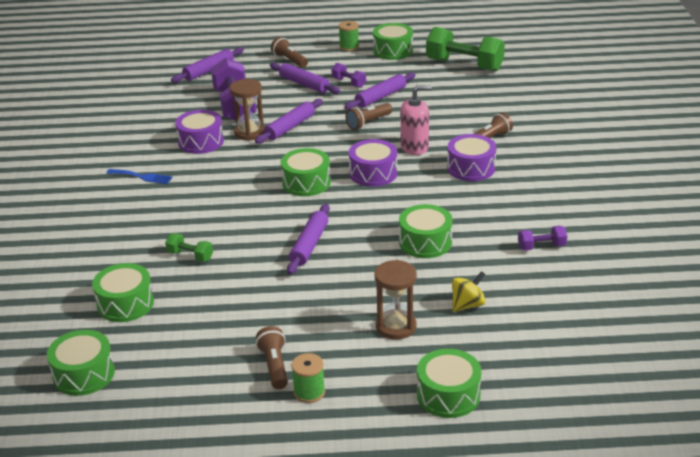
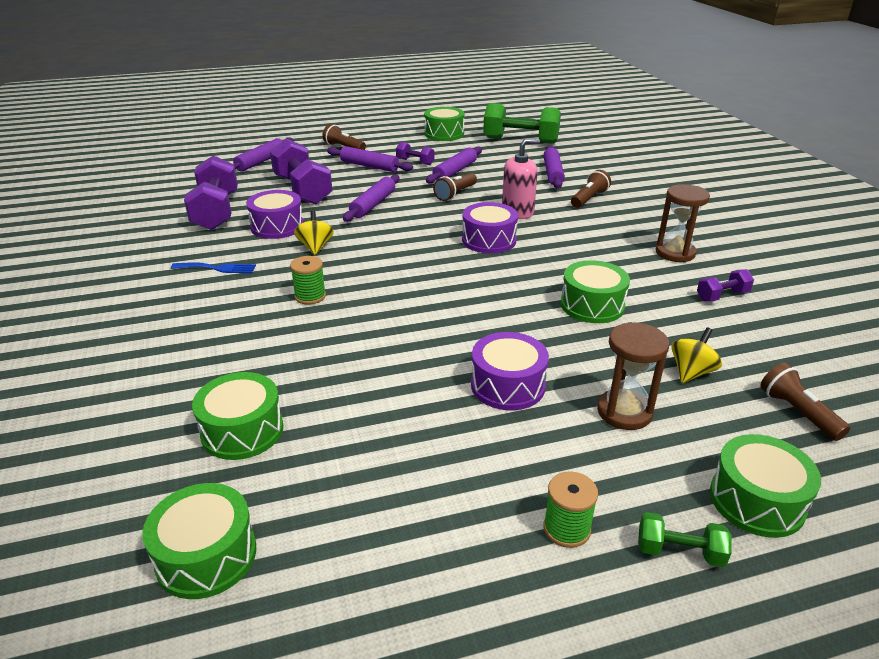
camera: 15 degrees left, 0 degrees up
green dumbbell [165,233,213,262] -> green dumbbell moved to [638,512,732,567]
brown hourglass [230,79,265,141] -> brown hourglass moved to [655,184,710,262]
brown flashlight [256,326,288,389] -> brown flashlight moved to [760,363,850,441]
green drum [281,148,331,196] -> none
purple rolling pin [287,204,330,275] -> purple rolling pin moved to [543,146,565,189]
green spool [339,21,359,51] -> green spool moved to [290,256,326,305]
purple drum [447,134,496,181] -> purple drum moved to [471,332,549,410]
none -> purple dumbbell [184,155,238,230]
none -> yellow spinning top [294,211,334,255]

